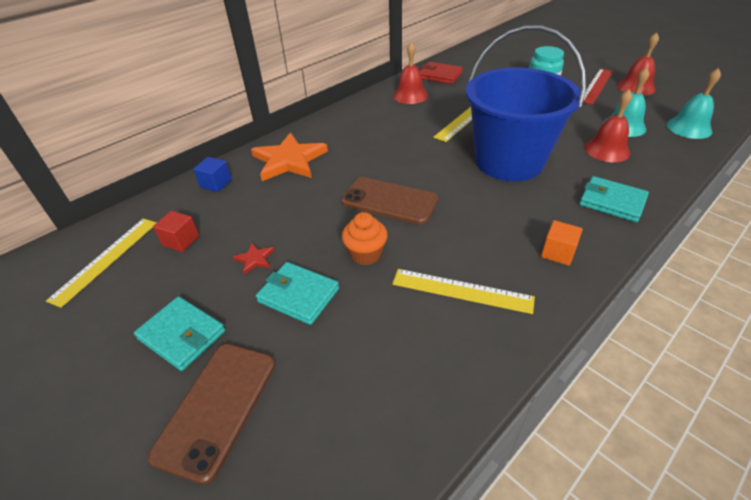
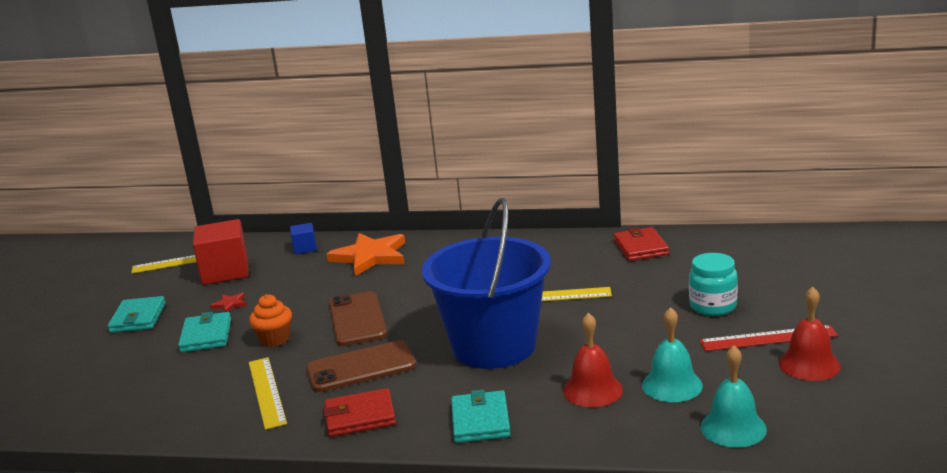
camera: 55 degrees right, 20 degrees down
brown phone [148,344,275,485] -> brown phone moved to [306,340,416,392]
red cube [153,211,199,252] -> red cube [193,219,249,285], size x1.99
red bell [393,42,428,104] -> none
orange cube [541,220,583,266] -> red wallet [323,388,396,437]

